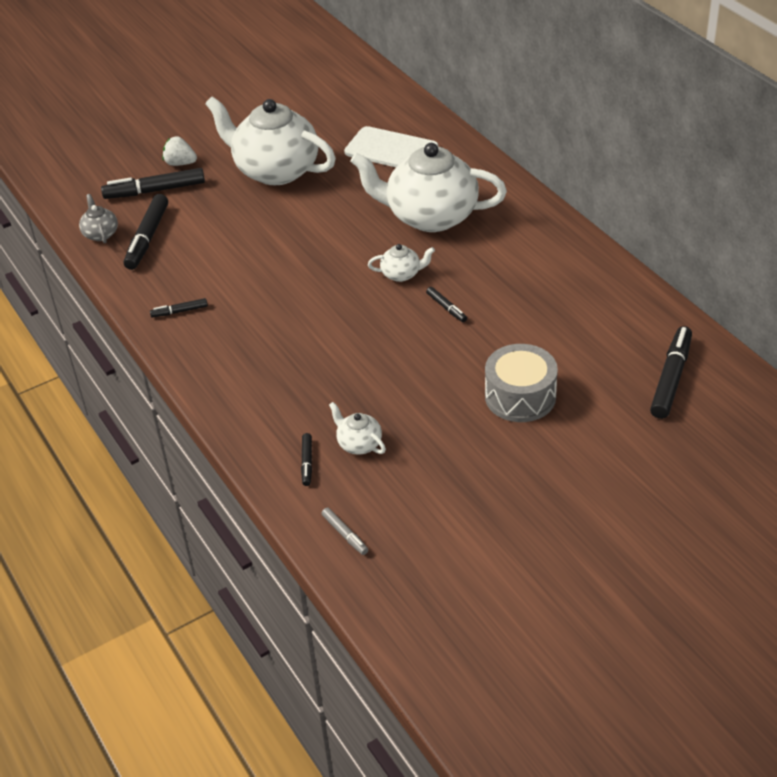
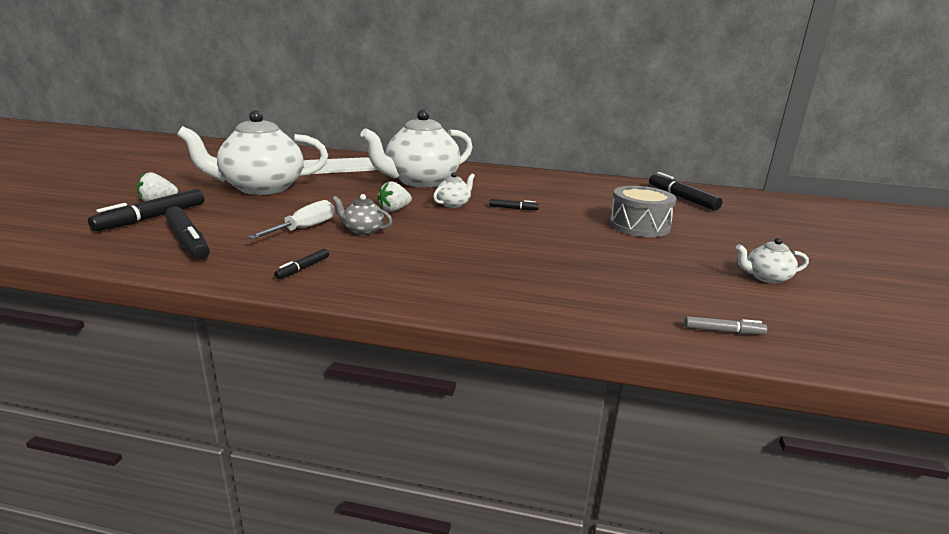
camera: 50 degrees left, 20 degrees down
grey teapot [79,194,118,243] -> grey teapot moved to [332,194,392,235]
black marker [301,433,312,486] -> none
white teapot [329,402,386,455] -> white teapot moved to [736,238,809,284]
none -> white screwdriver [248,200,335,239]
none -> white strawberry [377,181,412,212]

